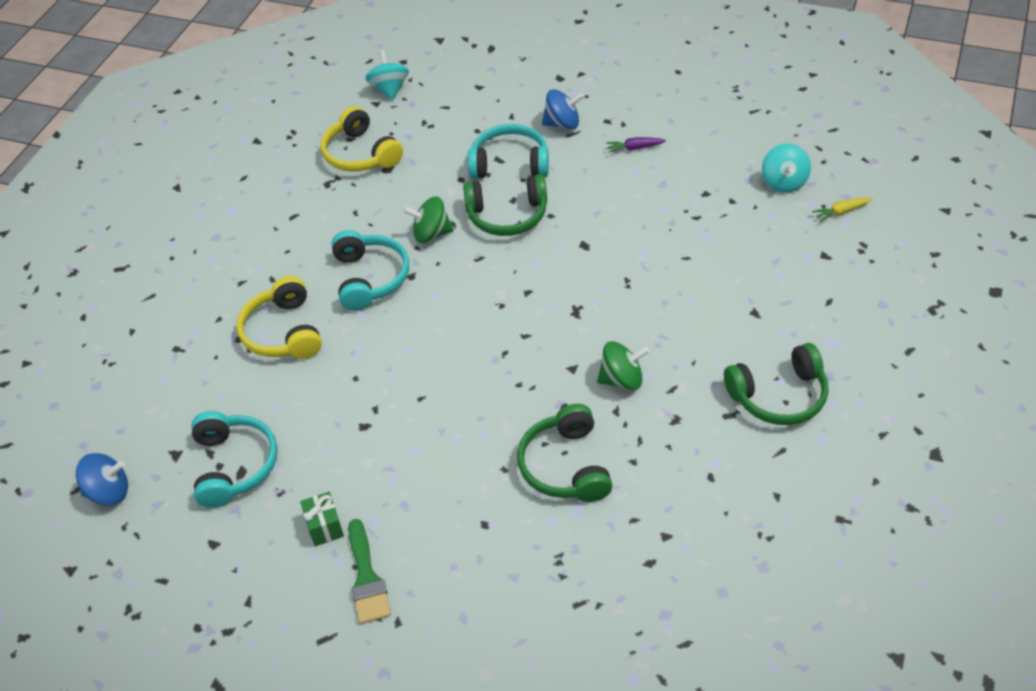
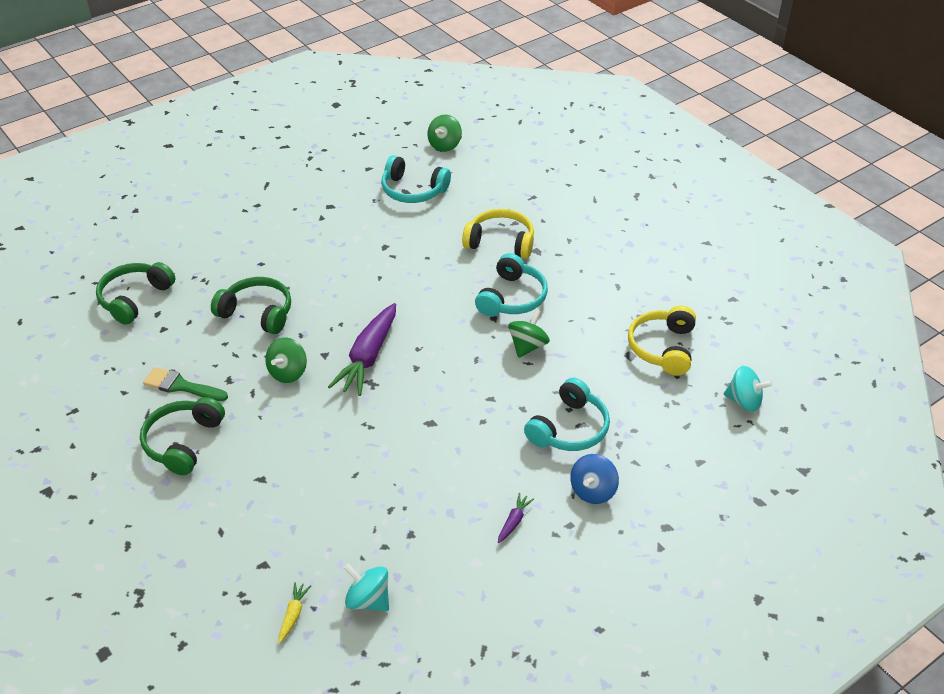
camera: 120 degrees right, 5 degrees down
blue spinning top [76,453,128,506] -> green spinning top [427,115,462,152]
green gift [300,492,344,546] -> none
yellow headphones [320,106,403,172] -> yellow headphones turned 75 degrees counterclockwise [628,305,696,375]
turquoise headphones [332,230,409,311] -> turquoise headphones turned 90 degrees counterclockwise [475,253,548,316]
green brush [348,519,391,624] -> green brush moved to [143,367,228,401]
green headphones [463,174,547,236] -> green headphones moved to [96,262,175,325]
none -> purple carrot [328,303,396,396]

